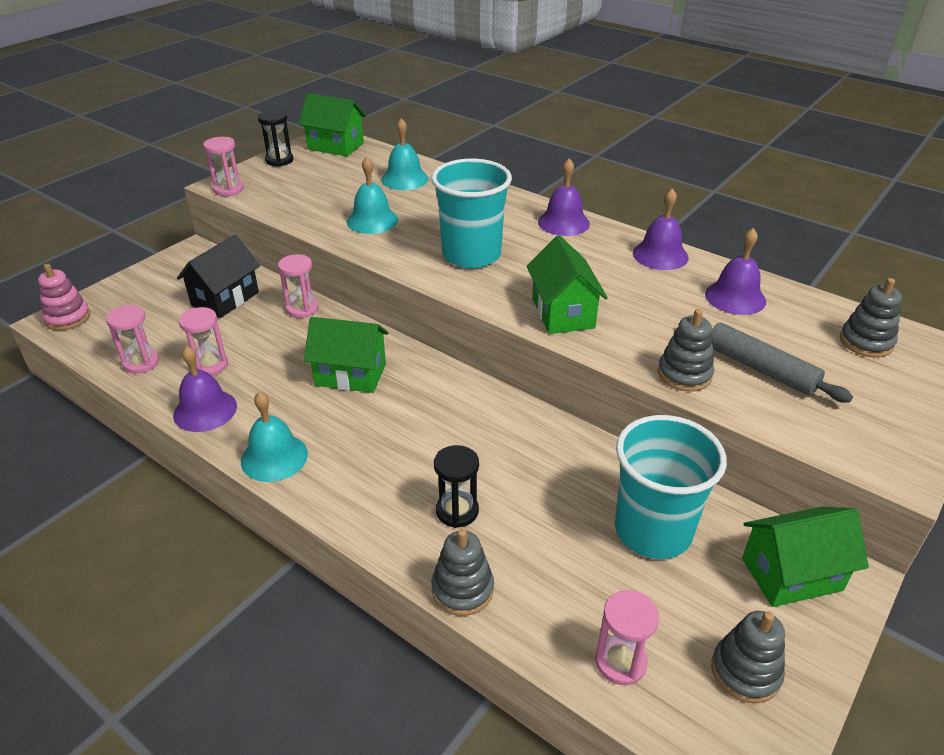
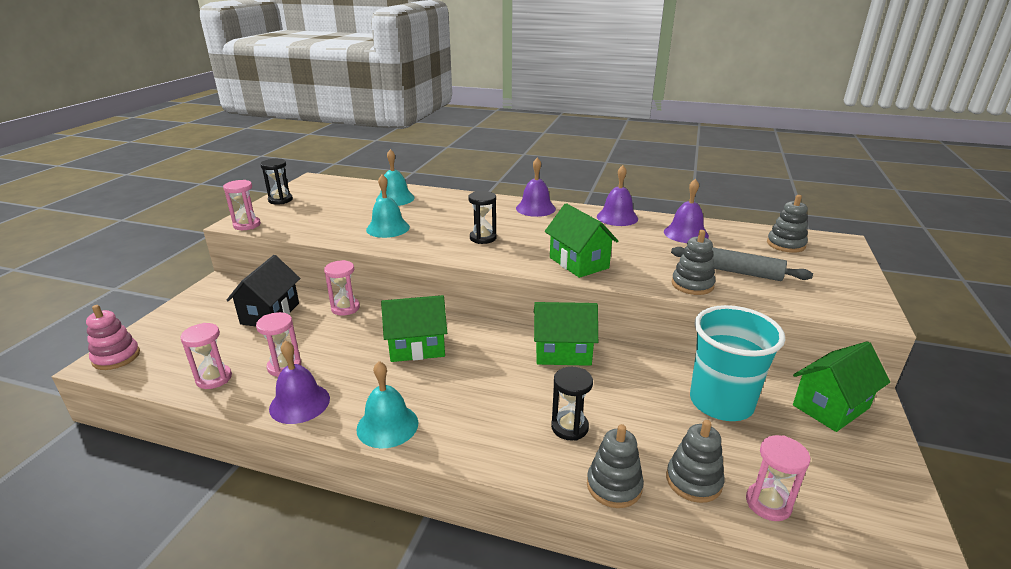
camera: 20 degrees left, 10 degrees down
green house [299,93,366,156] -> green house moved to [534,302,598,366]
turquoise cup [431,159,512,268] -> black hourglass [468,191,497,244]
grey stacking toy [711,611,785,703] -> grey stacking toy moved to [666,420,724,503]

